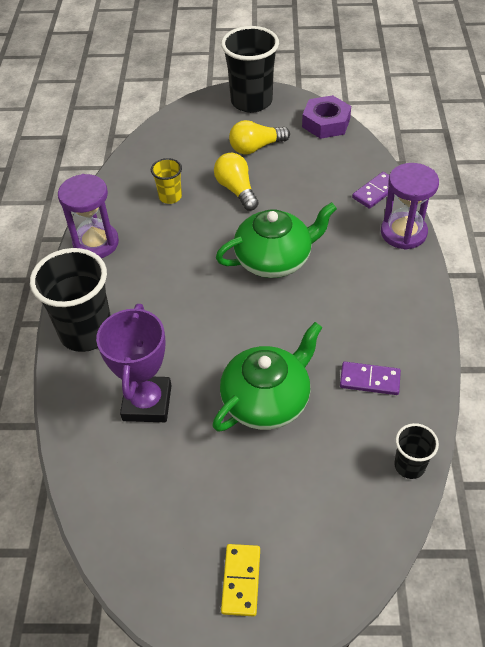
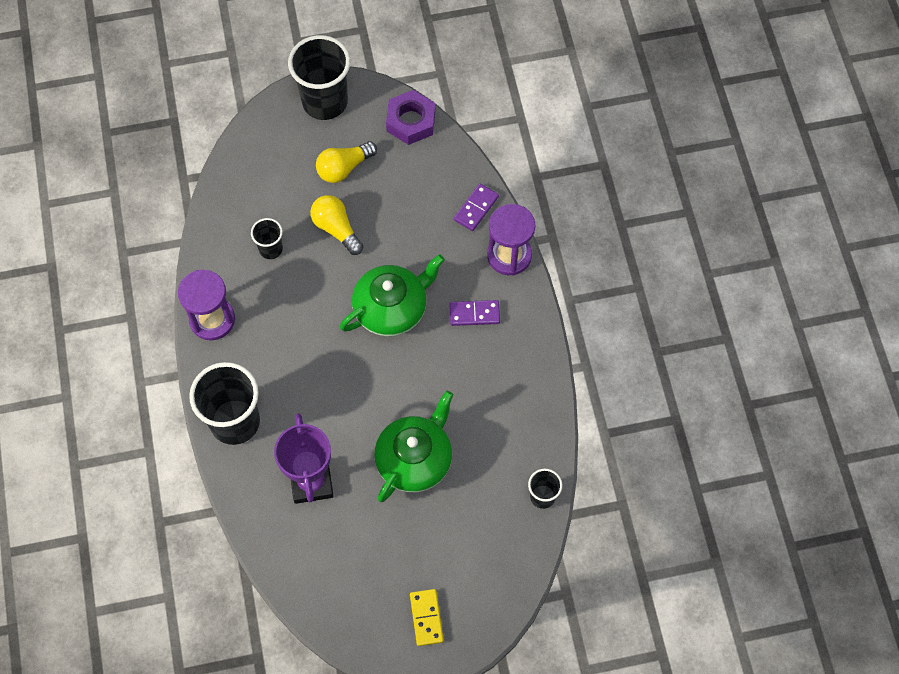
camera: 15 degrees left, 15 degrees up
yellow cup [151,158,182,204] -> black cup [251,218,283,259]
purple domino [340,362,401,395] -> purple domino moved to [450,300,500,326]

